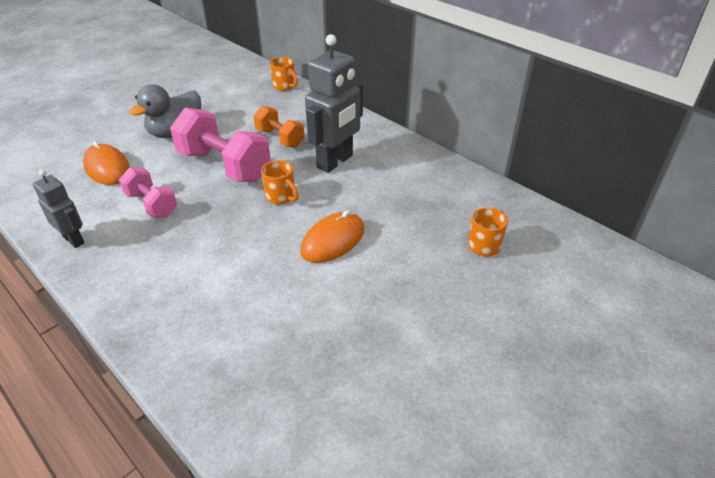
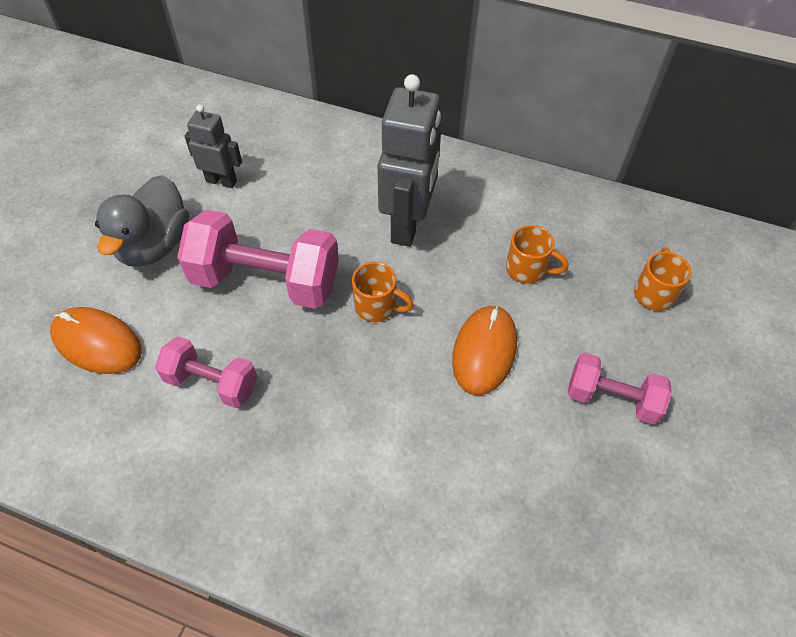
camera: 25 degrees left, 15 degrees up
grey robot [33,170,84,248] -> grey robot moved to [185,104,242,188]
orange dumbbell [253,106,305,148] -> none
orange mug [270,57,298,91] -> orange mug moved to [506,225,569,284]
none -> pink dumbbell [568,353,672,424]

